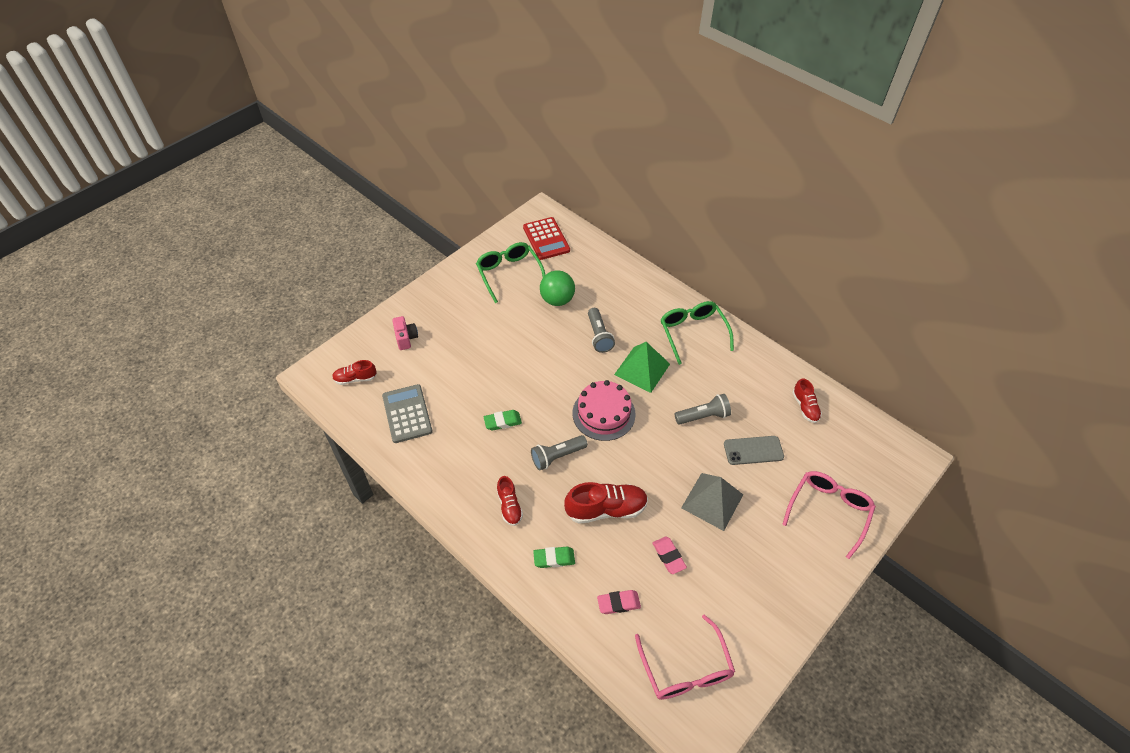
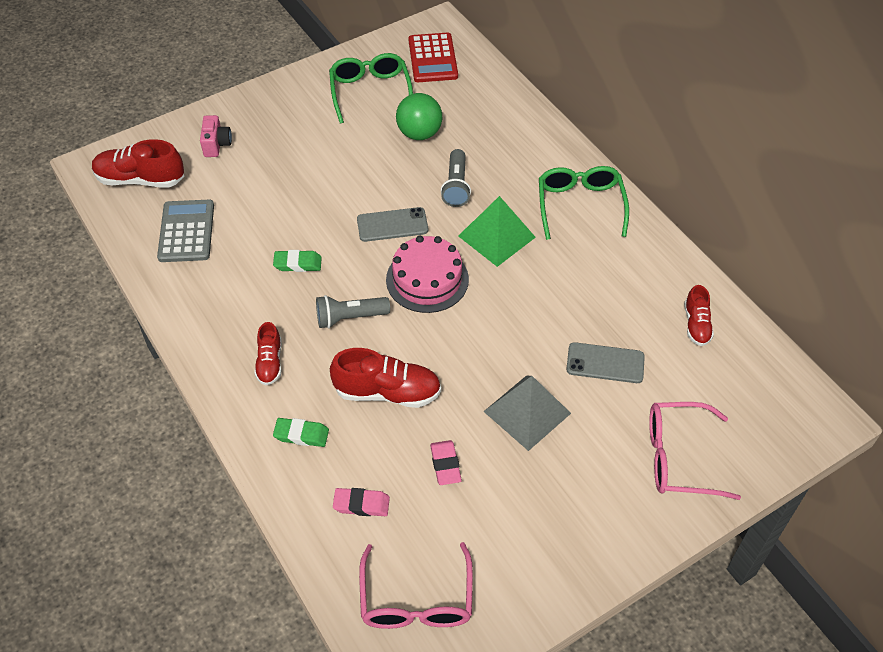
camera: 15 degrees right, 0 degrees up
red shoe [332,360,377,385] -> red shoe [92,139,184,188], size x1.70
grey flashlight [675,394,731,425] -> none
pink glasses [782,471,876,559] -> pink glasses turned 135 degrees counterclockwise [649,402,741,500]
none -> grey phone [357,207,428,242]

